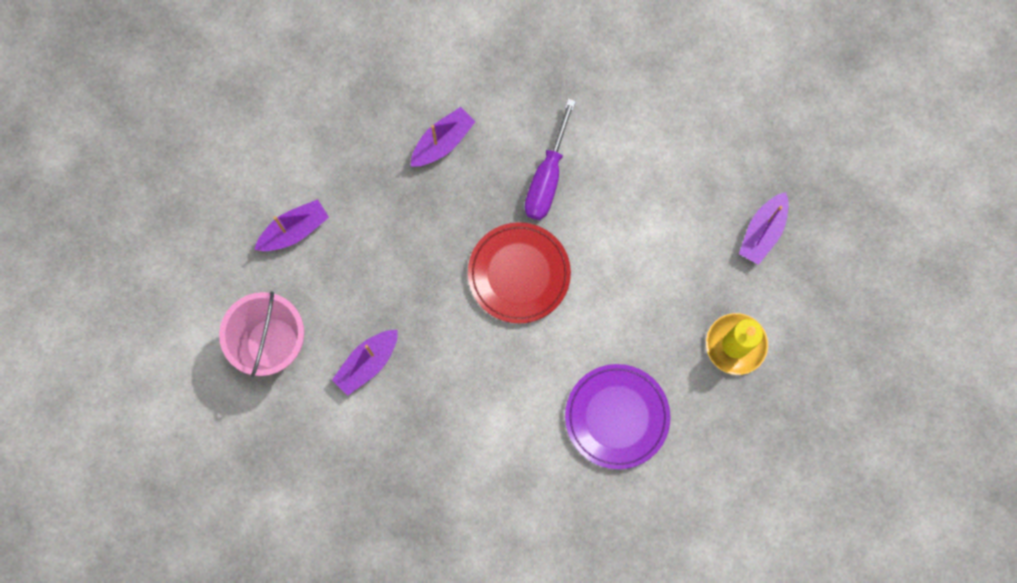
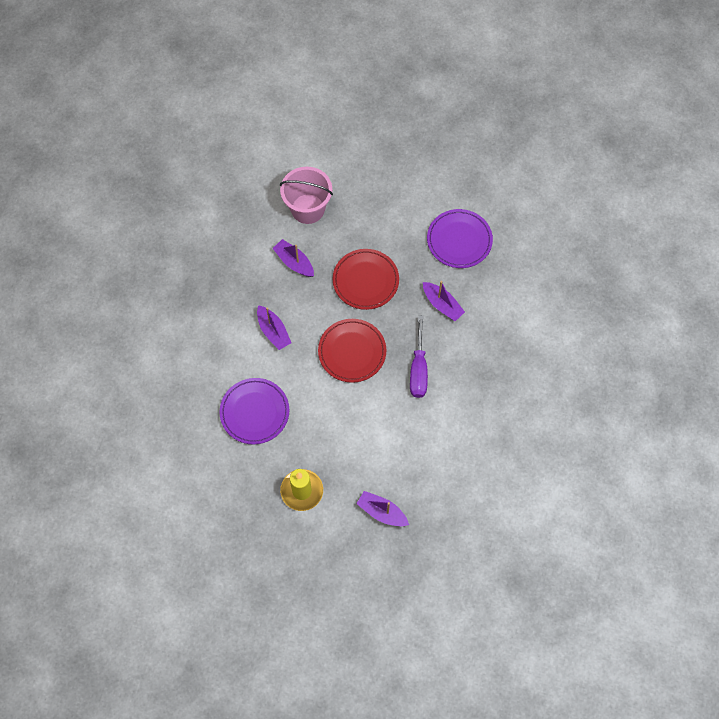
camera: 90 degrees right, 10 degrees down
purple boat [254,199,329,251] -> purple boat moved to [257,305,291,350]
purple screwdriver [525,99,576,220] -> purple screwdriver turned 105 degrees counterclockwise [410,315,428,398]
none -> red plate [333,249,399,310]
none -> purple plate [427,209,493,268]

